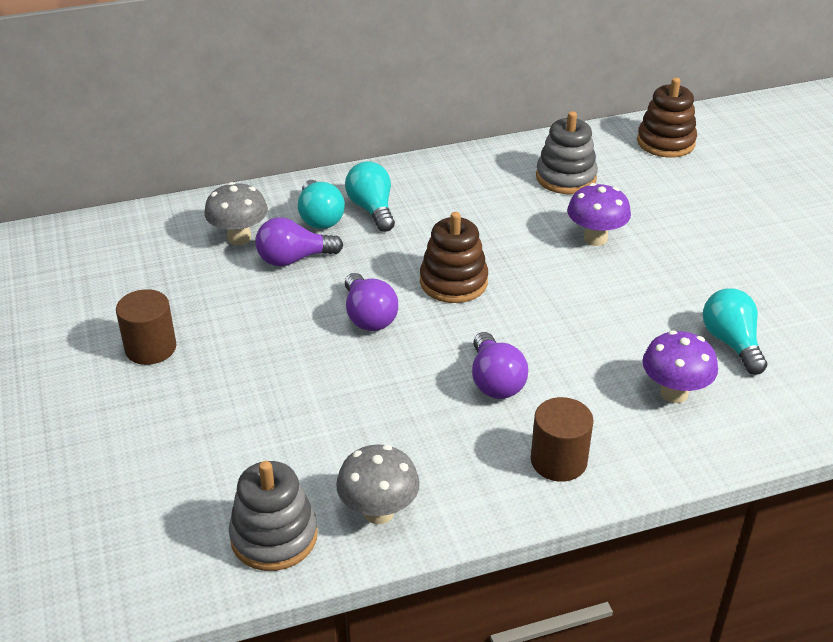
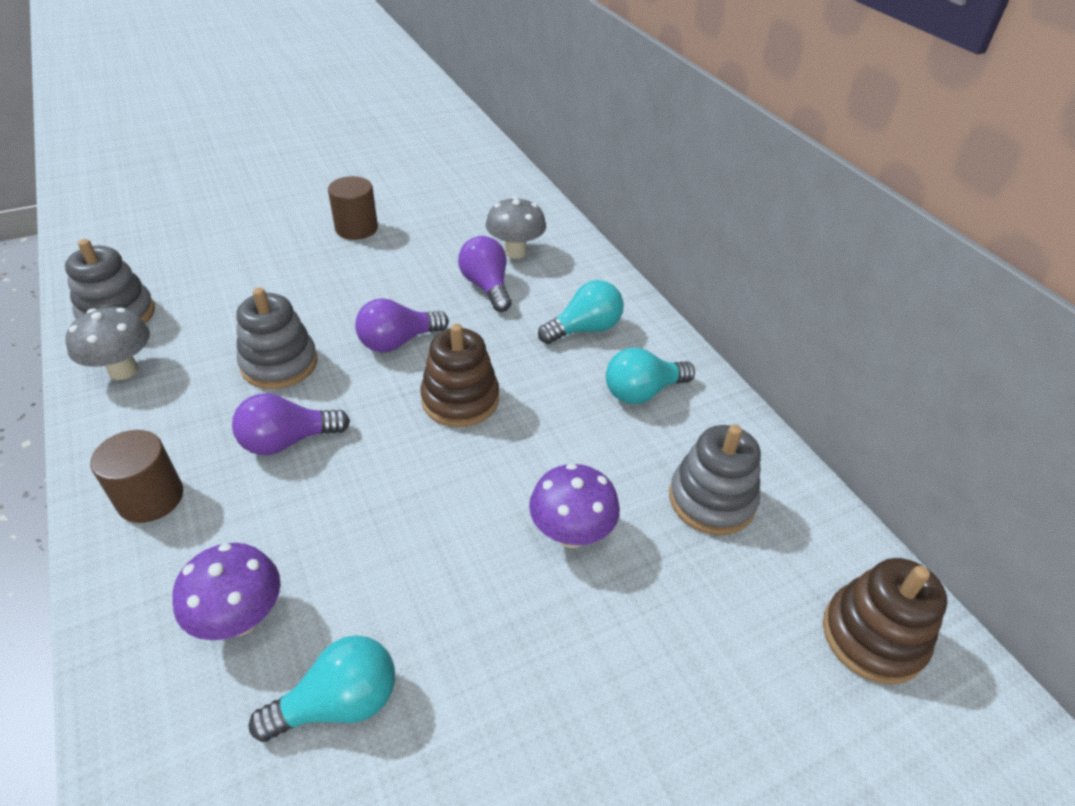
camera: 80 degrees right, 5 degrees up
turquoise light bulb [298,180,345,229] -> turquoise light bulb moved to [606,347,695,404]
none -> grey stacking toy [236,288,318,389]

